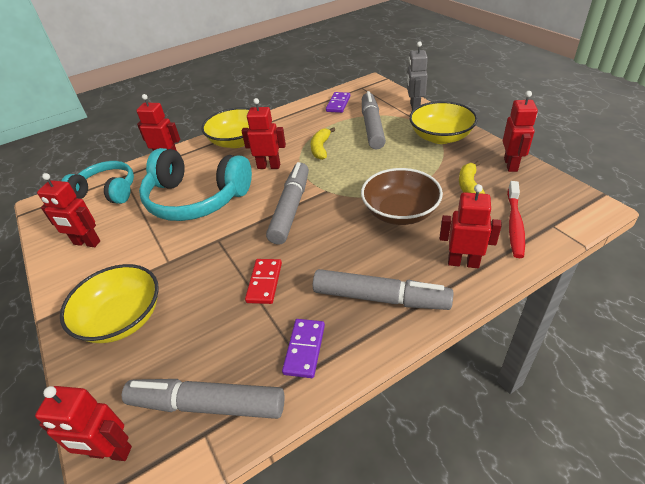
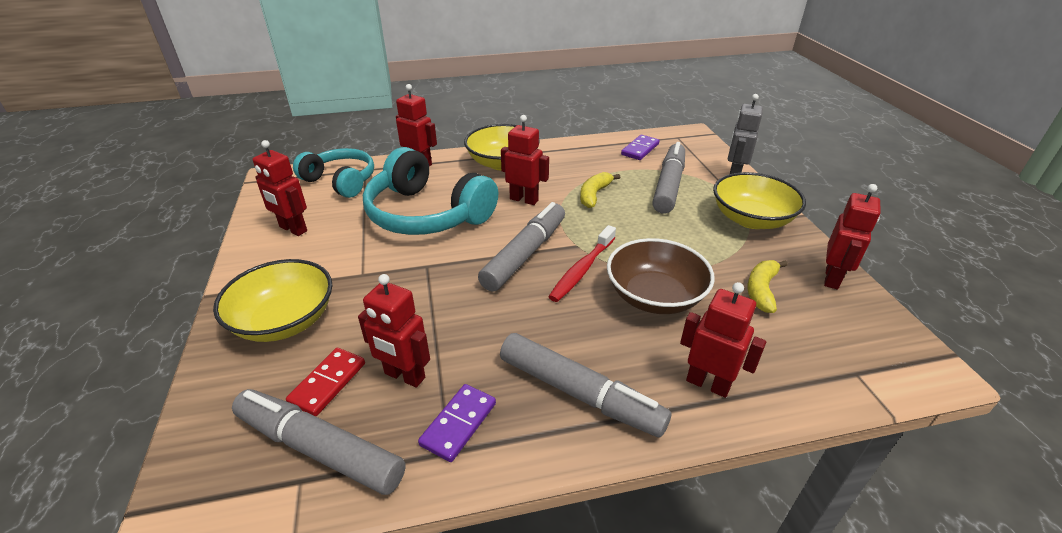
camera: 15 degrees right, 5 degrees down
red robot [35,386,132,461] -> red robot moved to [358,274,430,388]
red domino [245,259,282,304] -> red domino moved to [286,348,365,416]
red toothbrush [507,181,525,258] -> red toothbrush moved to [548,225,616,302]

